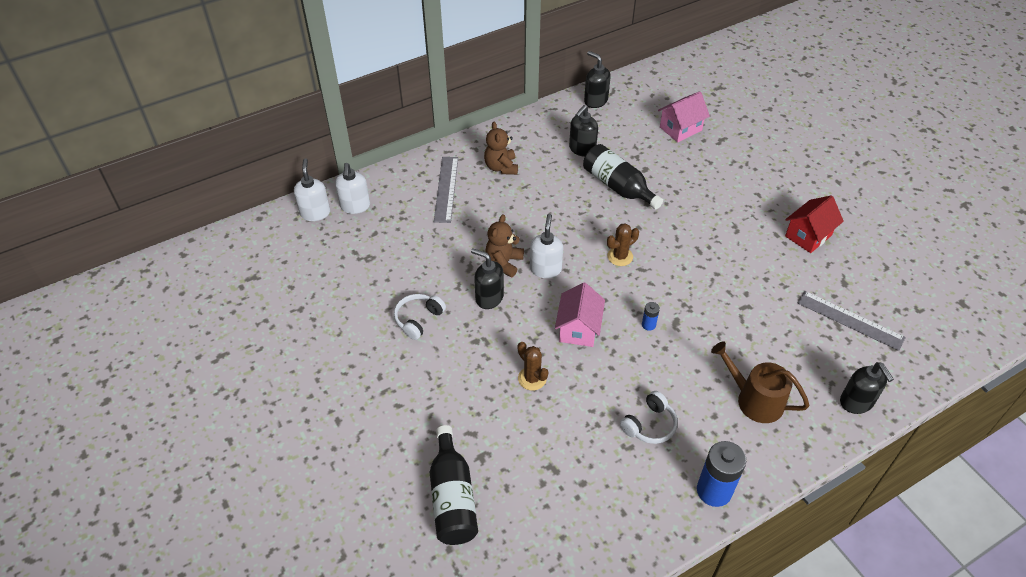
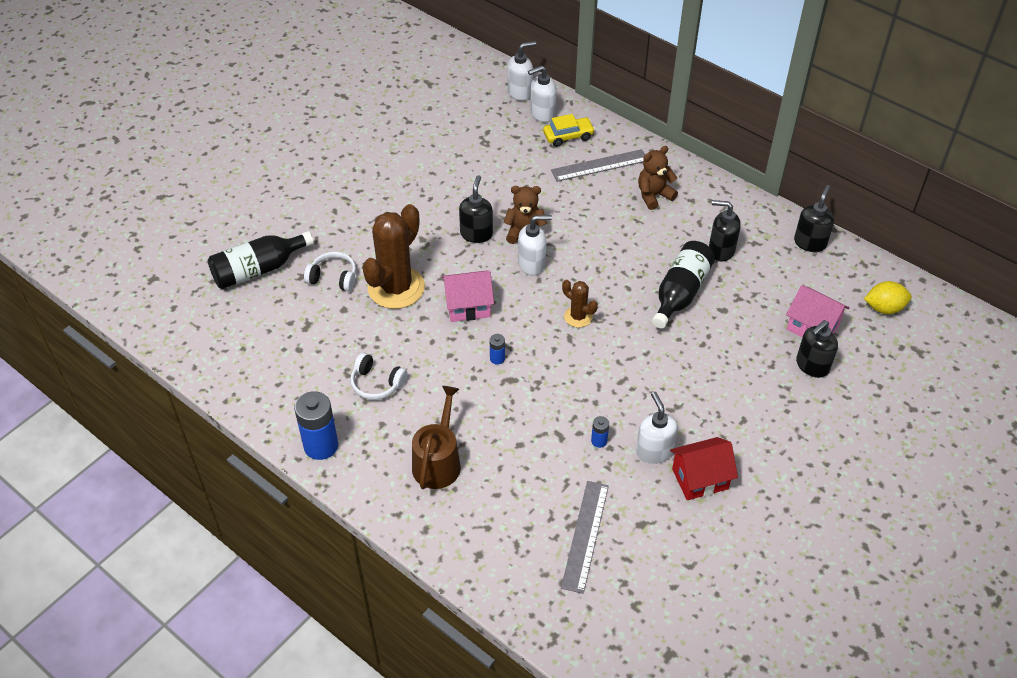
camera: 70 degrees right, 0 degrees up
white headphones [394,294,446,340] -> white headphones moved to [304,252,356,291]
brown cactus [518,342,548,391] -> brown cactus [362,204,425,309], size x2.05
red house [785,195,844,253] -> red house turned 45 degrees counterclockwise [670,437,738,500]
black soap dispenser [840,362,894,414] -> black soap dispenser moved to [796,320,838,378]
none -> yellow car [543,114,595,147]
none -> blue battery [591,416,609,448]
none -> white soap dispenser [636,392,678,464]
none -> yellow lemon [864,281,912,314]

